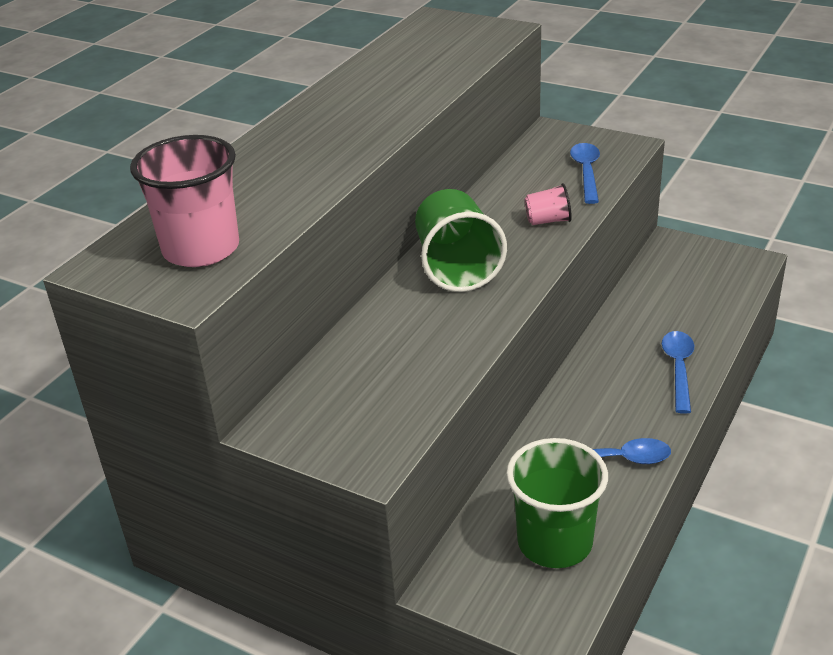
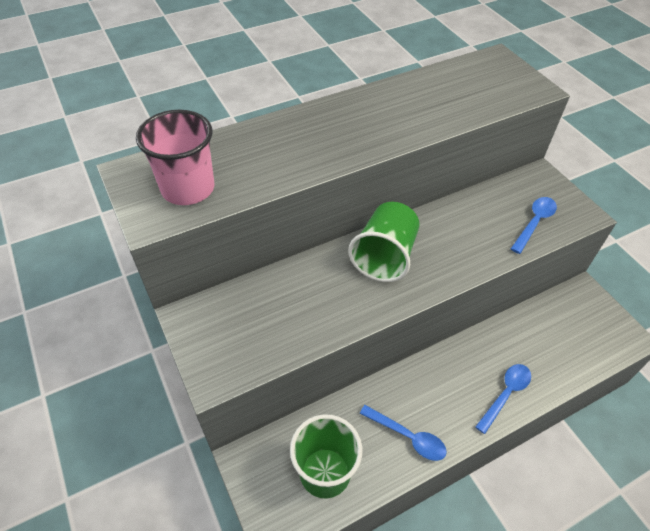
camera: 30 degrees right, 15 degrees up
pink cup [525,183,572,225] -> none

